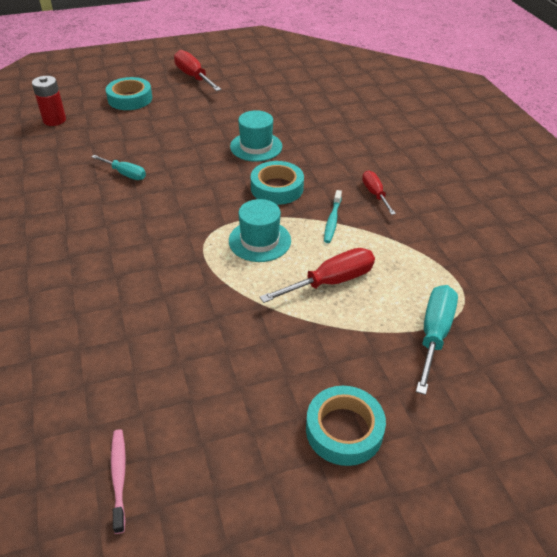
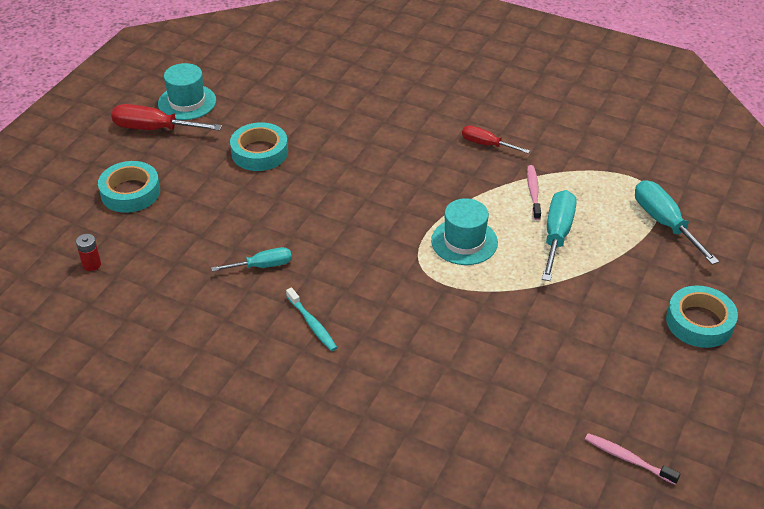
camera: 45 degrees left, 0 degrees up
red battery [32,76,66,126] -> red battery [76,234,101,271], size x0.60
turquoise hat [230,110,282,162] -> turquoise hat moved to [158,63,216,120]
turquoise tape [251,161,304,205] -> turquoise tape moved to [230,122,288,171]
red screwdriver [260,248,375,303] -> turquoise screwdriver [542,190,577,281]
turquoise toothbrush [324,190,342,243] -> turquoise toothbrush moved to [286,287,337,351]
none -> pink toothbrush [527,165,541,220]

